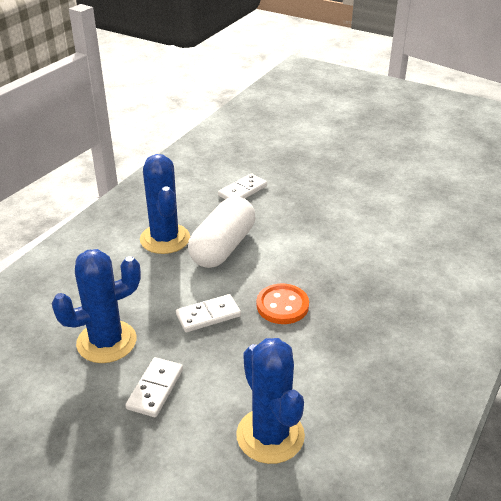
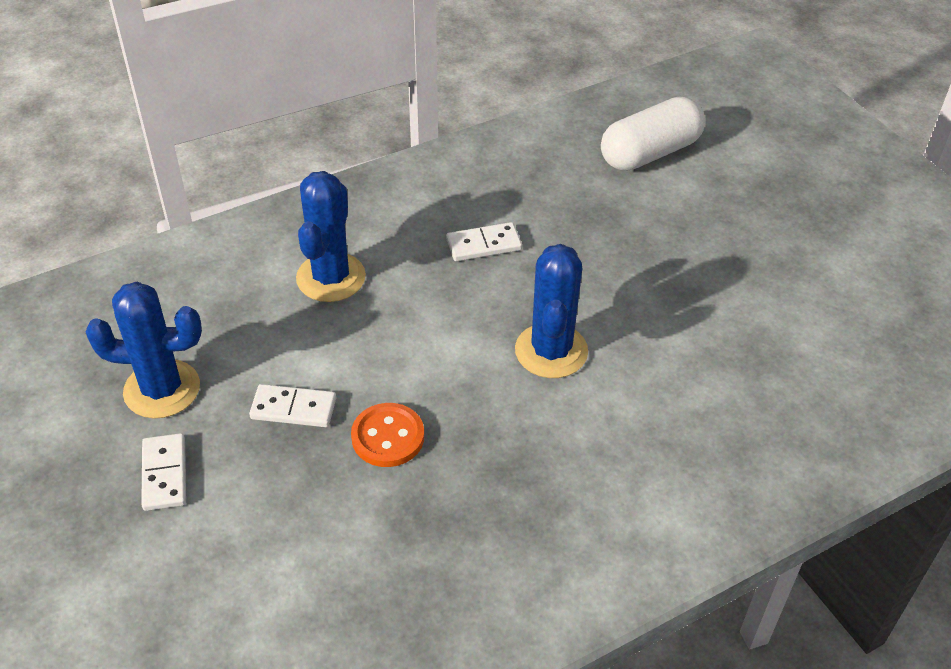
camera: 30 degrees right, 10 degrees up
white domino [125,357,183,417] -> white domino turned 60 degrees counterclockwise [141,433,186,511]
white capsule [188,196,255,268] -> white capsule moved to [601,96,705,171]
blue cactus [236,338,305,464] -> blue cactus moved to [515,244,588,378]

